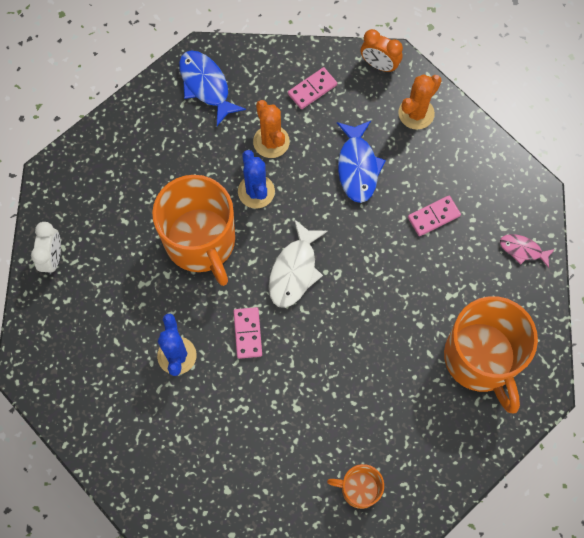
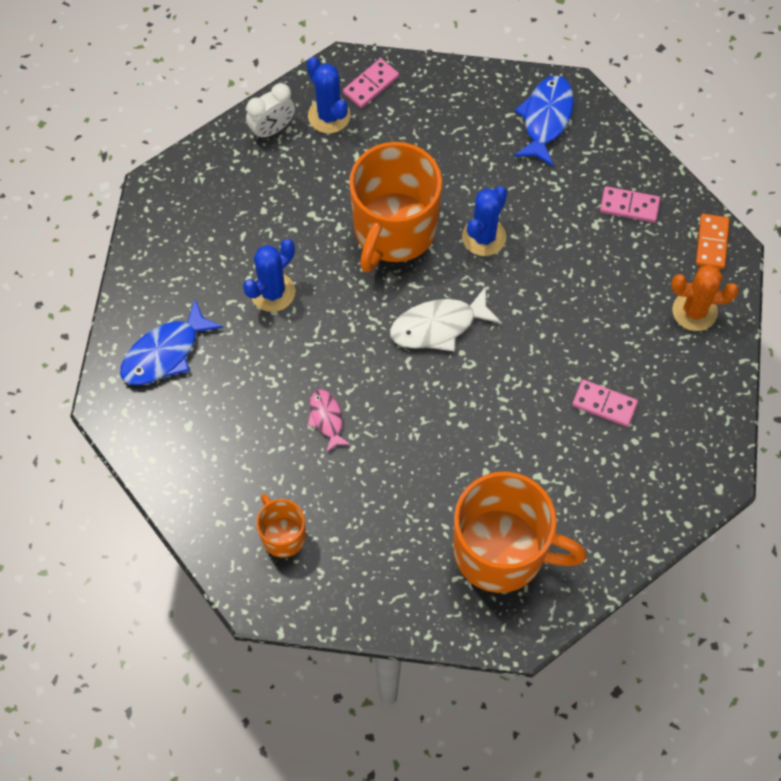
camera: 50 degrees right, 5 degrees down
pink domino [234,307,262,359] -> pink domino moved to [343,58,399,108]
orange cactus [253,100,290,158] -> none
blue fish [337,121,386,203] -> blue fish moved to [120,300,223,385]
orange clock [361,29,403,73] -> orange domino [696,214,730,269]
orange mug [444,296,538,414] -> orange mug turned 105 degrees counterclockwise [453,471,587,593]
pink fish [500,234,555,268] -> pink fish moved to [308,389,351,453]
none -> blue cactus [307,57,351,134]

